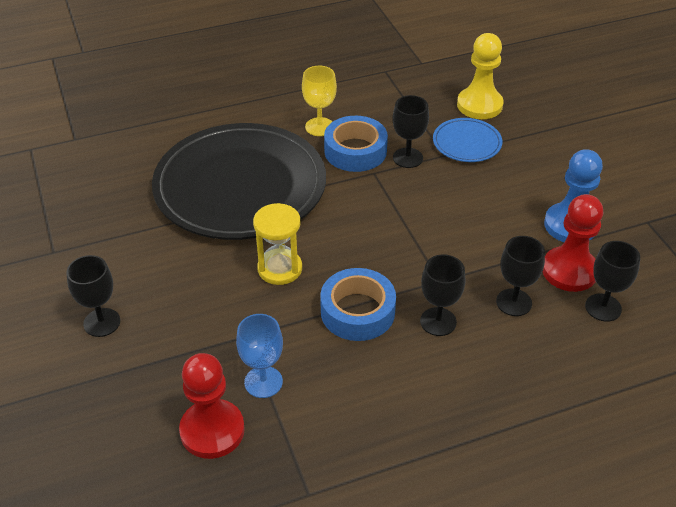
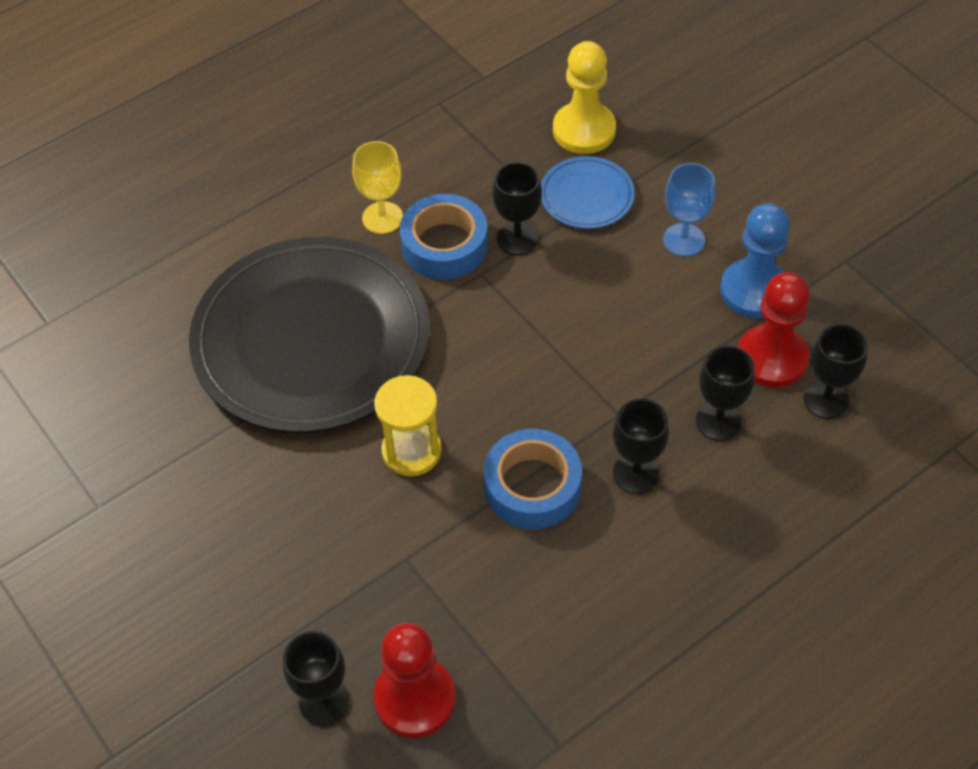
camera: 15 degrees left, 10 degrees up
black goblet [66,255,120,337] -> black goblet moved to [283,631,349,726]
blue goblet [236,314,283,398] -> blue goblet moved to [663,163,716,257]

